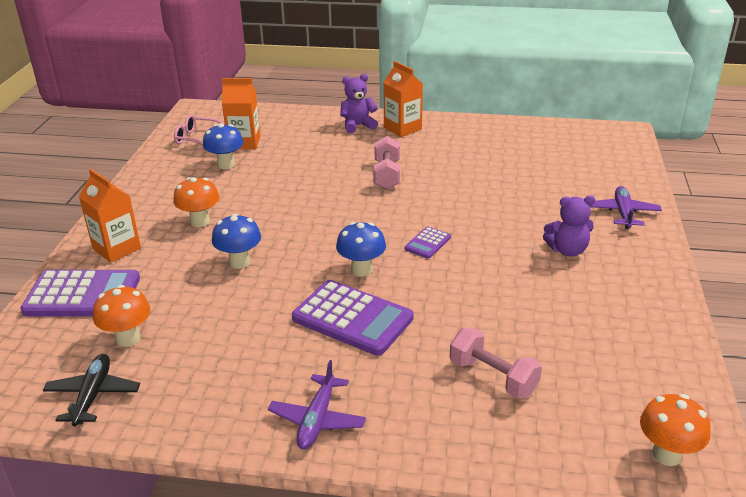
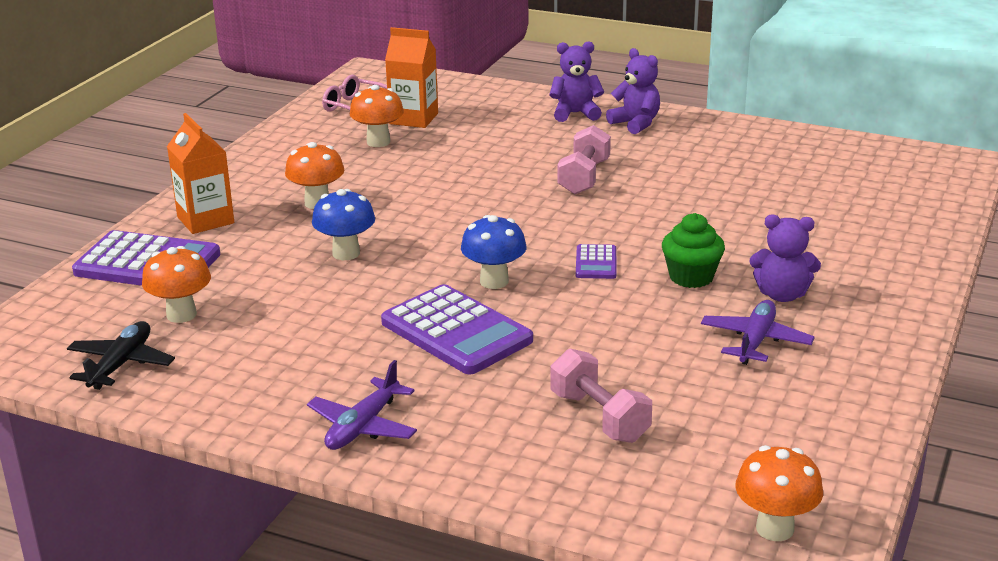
camera: 15 degrees right, 5 degrees down
blue mushroom [203,123,244,169] -> orange mushroom [349,85,404,147]
orange carton [383,61,423,137] -> purple teddy bear [606,48,660,134]
purple calculator [405,227,451,259] -> purple calculator turned 45 degrees counterclockwise [576,244,616,279]
purple plane [590,186,662,229] -> purple plane moved to [701,300,814,365]
none -> green cupcake [662,213,725,288]

